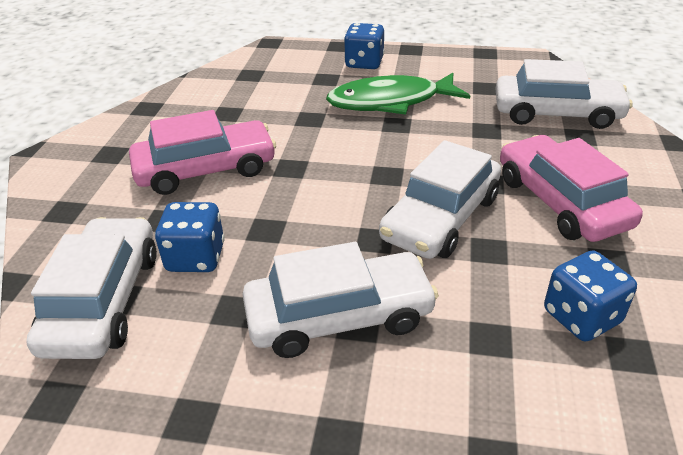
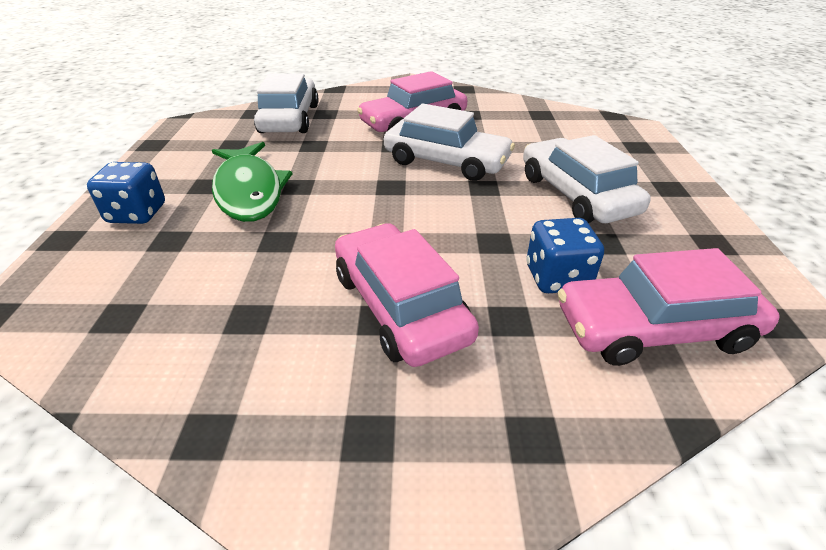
camera: 100 degrees left, 0 degrees up
white car [26,217,157,359] -> pink car [558,248,780,366]
blue dice [544,251,637,342] -> none

